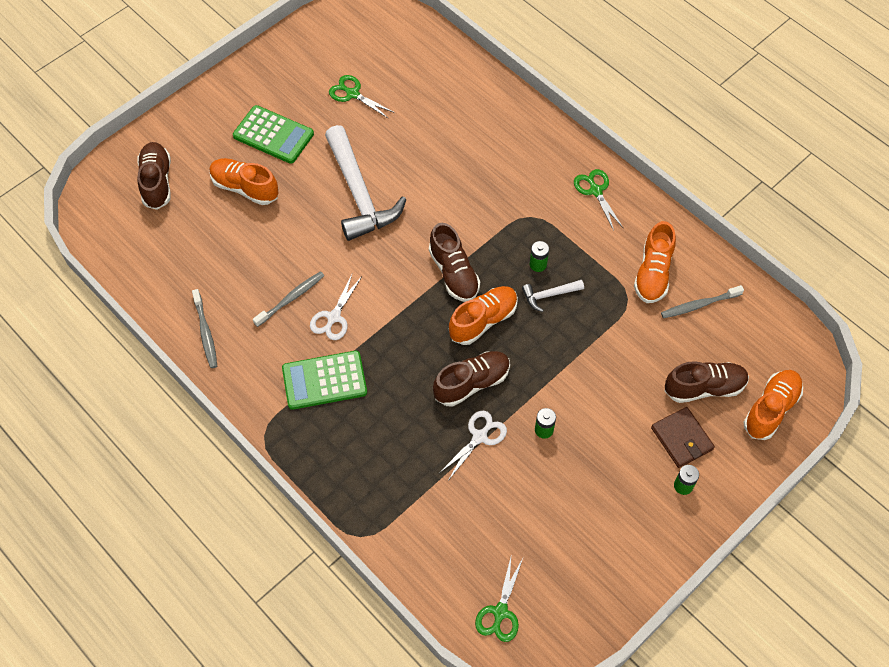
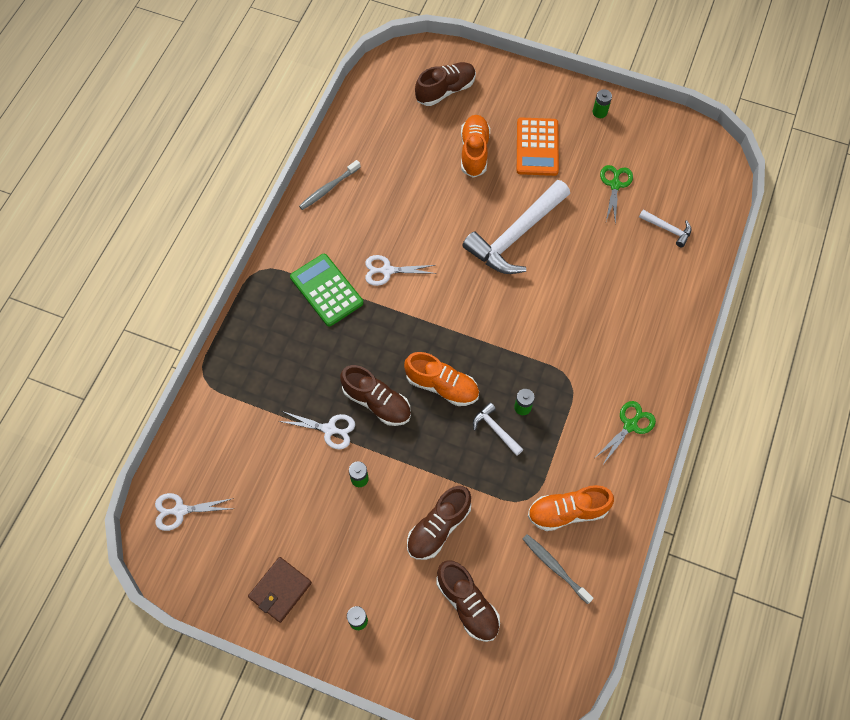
camera: 65 degrees right, 5 degrees up
green calculator [233,105,314,164] -> orange calculator [517,117,559,176]
grey toothbrush [253,271,324,327] -> none
brown shoe [429,223,480,302] -> brown shoe moved to [407,486,471,560]
green scissors [475,558,523,642] -> white scissors [155,493,234,531]
brown wallet [651,407,715,468] -> brown wallet moved to [248,557,312,623]
orange shoe [744,370,803,440] -> none
none -> green battery [593,89,612,118]
none -> white hammer [639,210,691,247]

